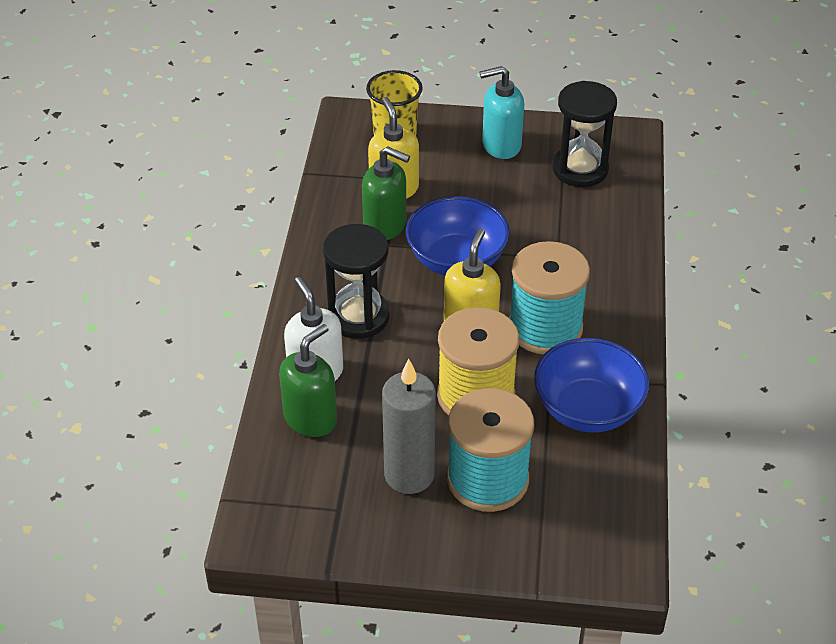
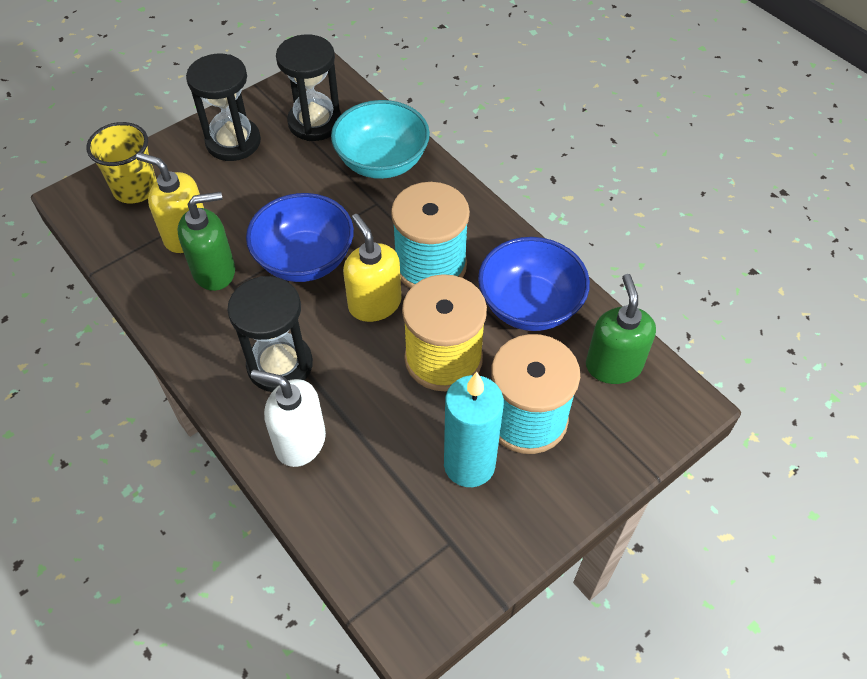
camera: 45 degrees left, 10 degrees up
green soap dispenser [279,324,337,437] -> green soap dispenser moved to [586,274,656,384]
grey candle [382,359,436,494] -> turquoise candle [444,372,504,487]
turquoise soap dispenser [480,66,524,159] -> black hourglass [186,54,261,161]
none -> turquoise bowl [331,100,430,179]

